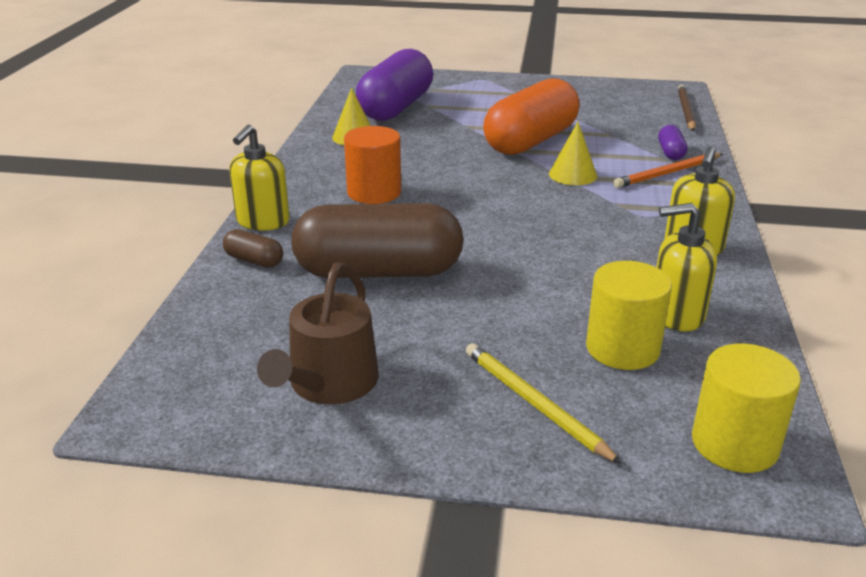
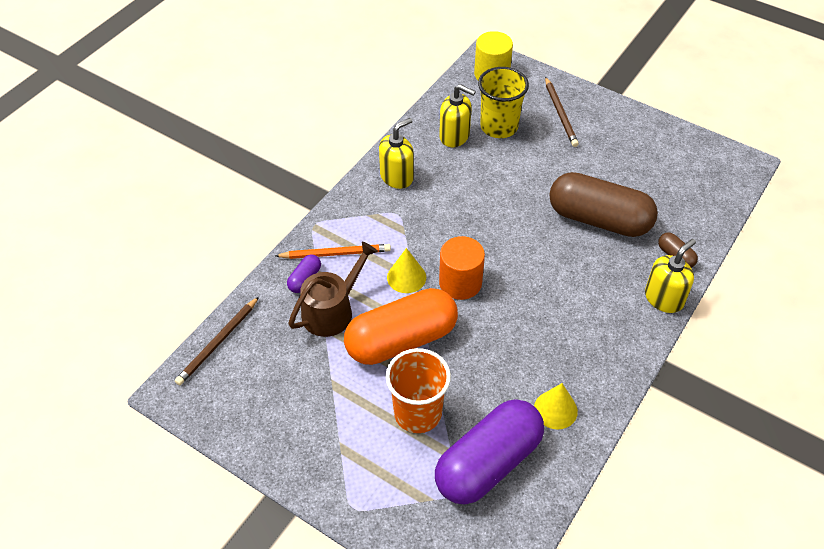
camera: 155 degrees left, 20 degrees up
brown watering can [257,263,379,404] -> brown watering can moved to [288,242,378,337]
orange cylinder [344,126,401,204] -> orange cylinder moved to [439,236,485,300]
yellow pencil [466,343,622,464] -> brown pencil [545,77,579,147]
yellow cylinder [586,261,672,370] -> yellow cup [478,67,529,138]
none -> orange cup [385,348,451,433]

